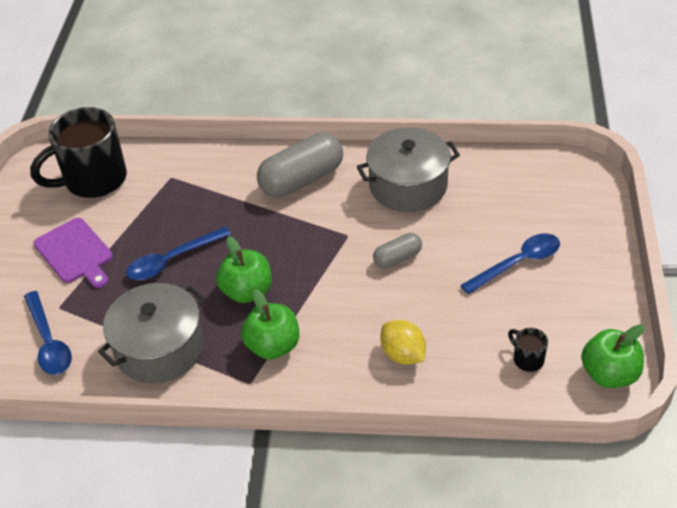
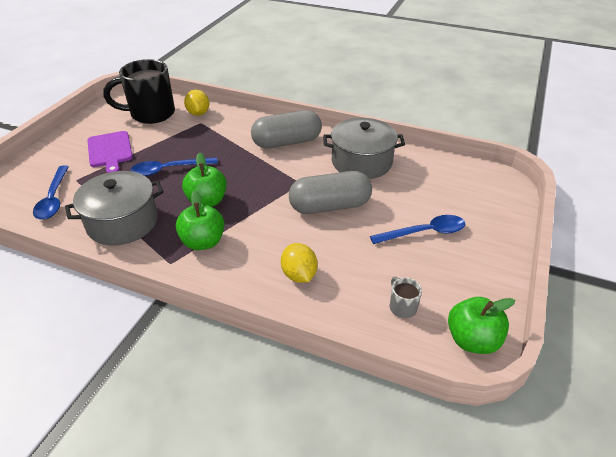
camera: 15 degrees right, 5 degrees down
grey capsule [373,233,422,268] -> grey capsule [289,171,372,214], size x1.92
black mug [508,328,548,372] -> grey mug [390,277,422,318]
none -> yellow lemon [184,90,209,116]

